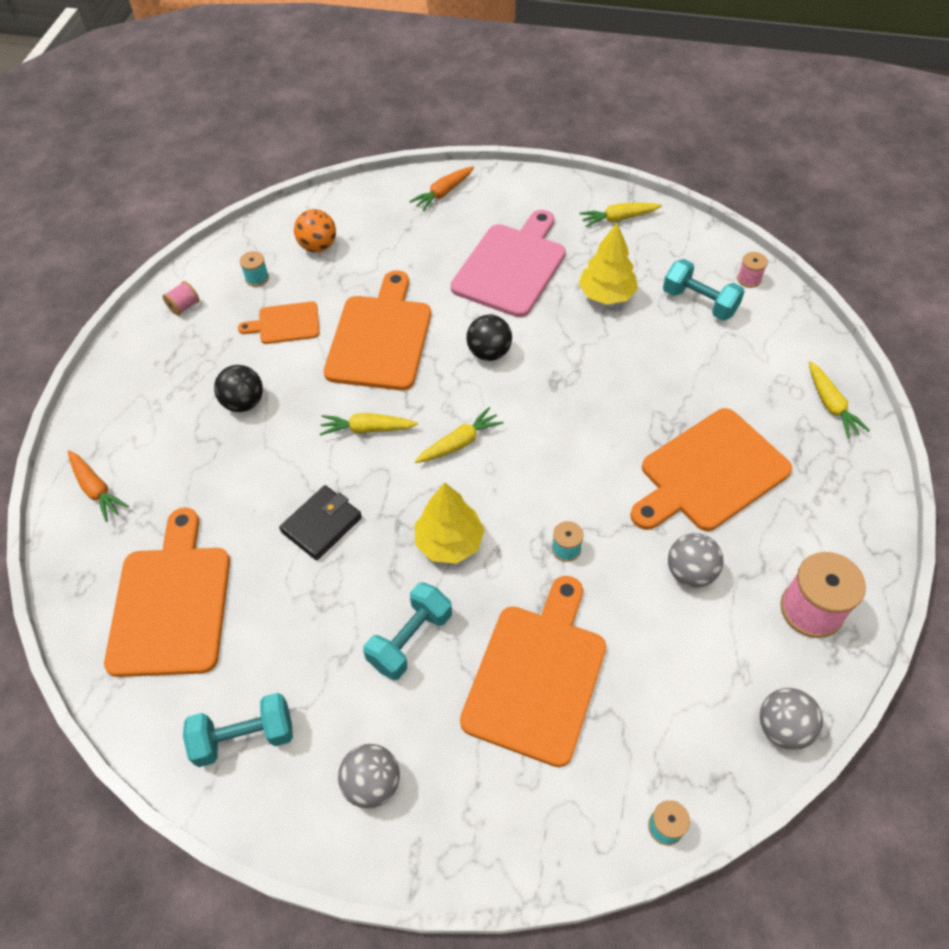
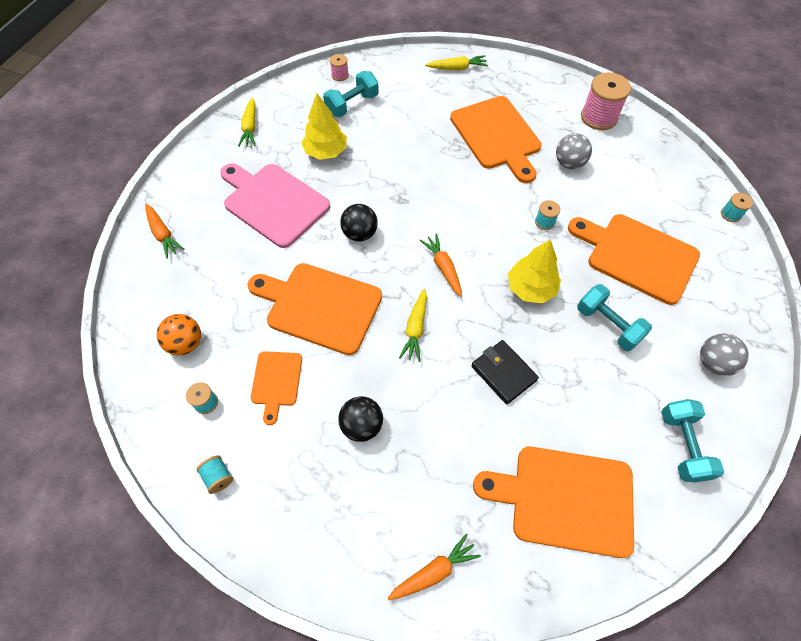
camera: 80 degrees left, 5 degrees up
pink spool [162,281,199,316] -> turquoise spool [196,455,233,494]
yellow carrot [415,407,504,463] -> orange carrot [420,234,462,297]
grey ball [760,688,823,750] -> none

